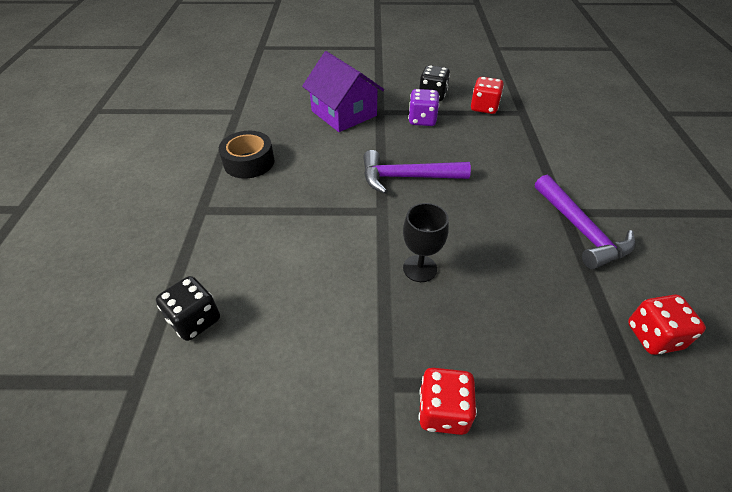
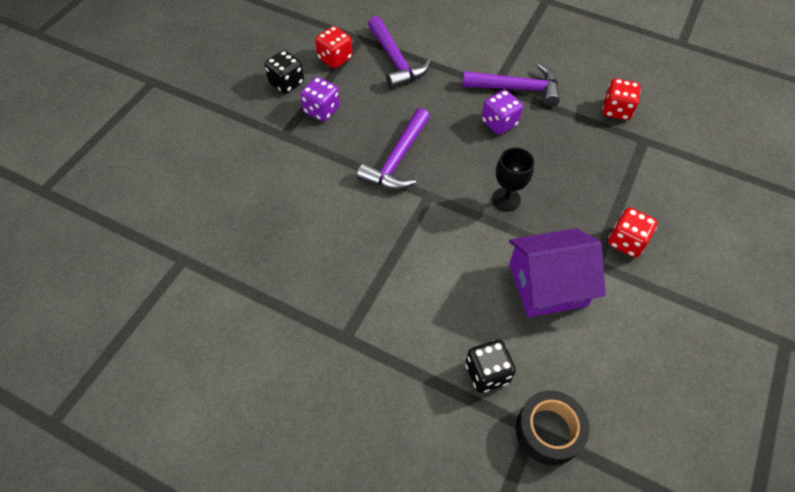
camera: 65 degrees left, 10 degrees up
black tape [219,131,274,179] -> black tape moved to [516,390,590,466]
purple house [302,51,384,132] -> purple house moved to [509,228,606,317]
none -> purple hammer [368,16,431,89]
none -> purple dice [482,90,523,135]

